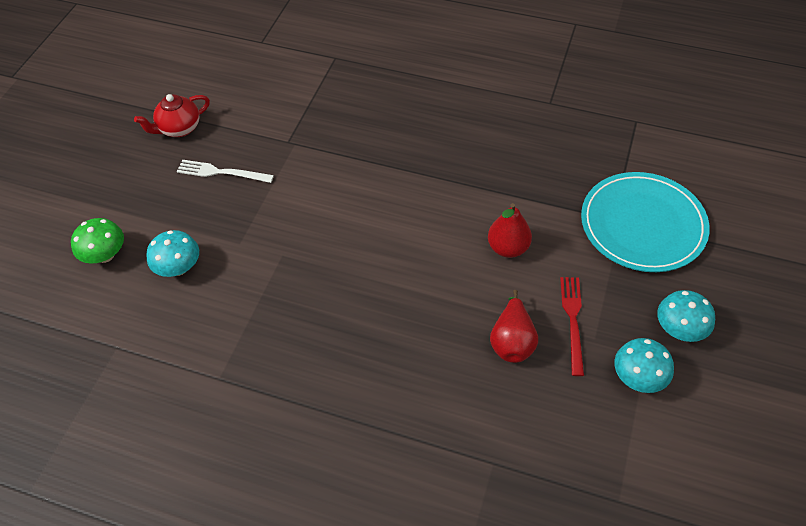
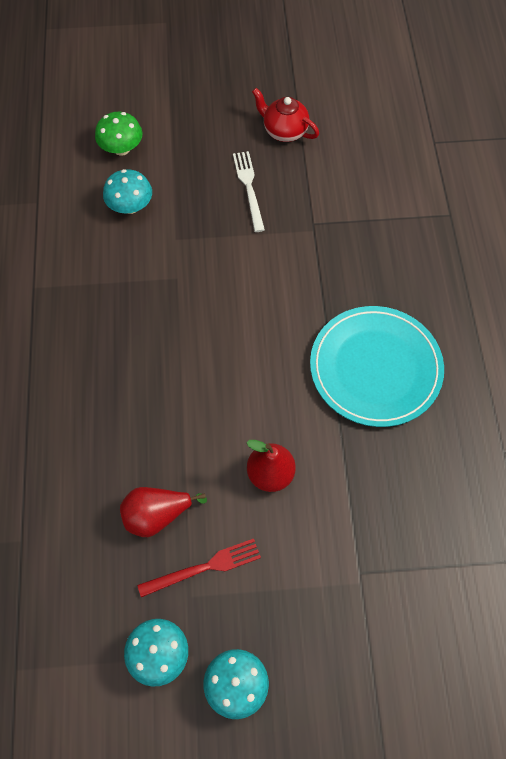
camera: 65 degrees right, 10 degrees up
turquoise plate [581,172,710,272] -> turquoise plate moved to [310,306,444,427]

